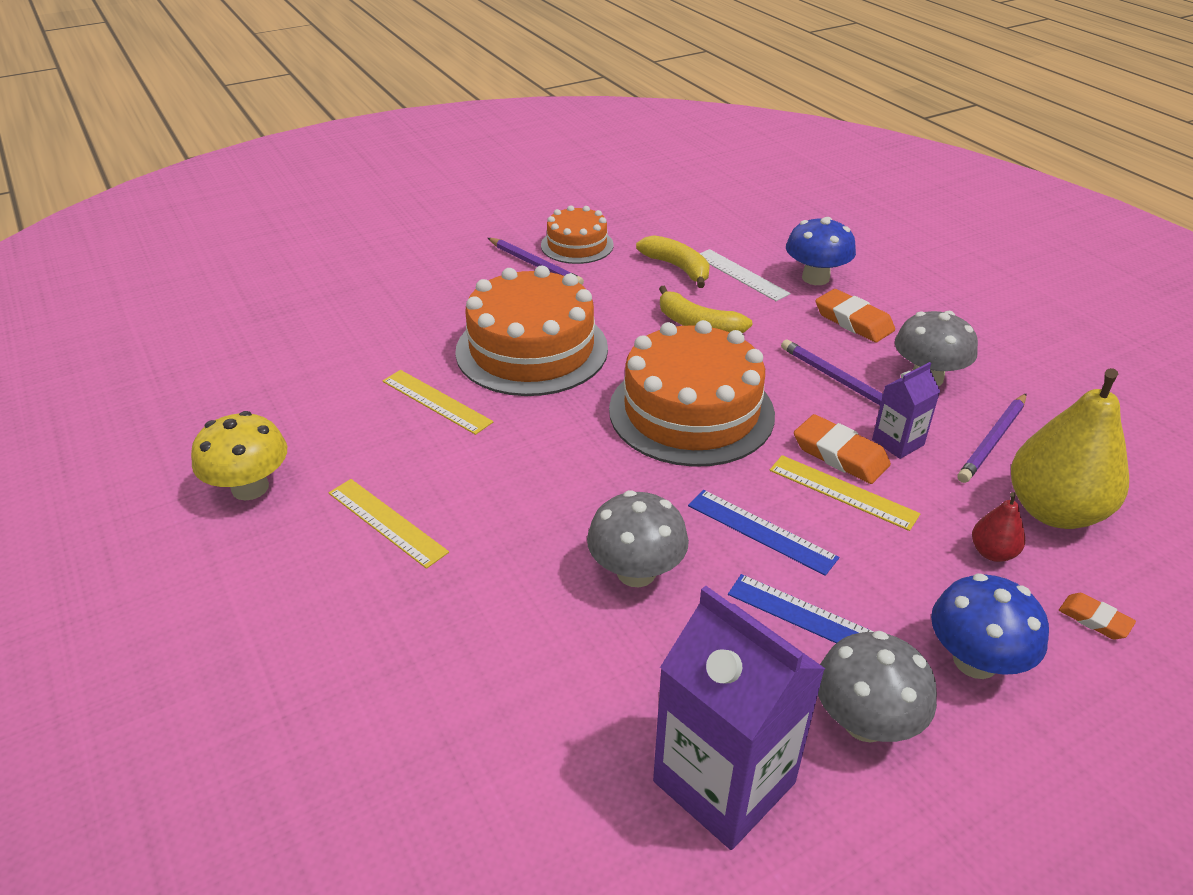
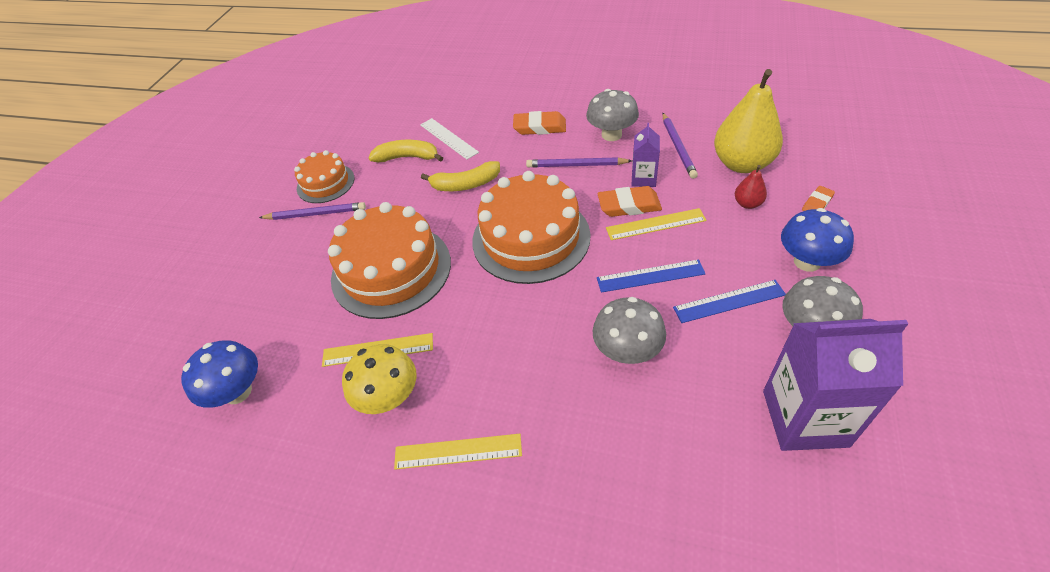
camera: 40 degrees left, 10 degrees up
yellow mushroom [191,411,287,501] -> yellow mushroom moved to [342,344,416,414]
white ruler [700,249,791,301] -> white ruler turned 45 degrees clockwise [420,118,479,160]
blue mushroom [786,217,856,285] -> blue mushroom moved to [181,340,258,408]
orange eraser [1059,593,1136,639] -> orange eraser turned 45 degrees counterclockwise [802,186,835,211]

